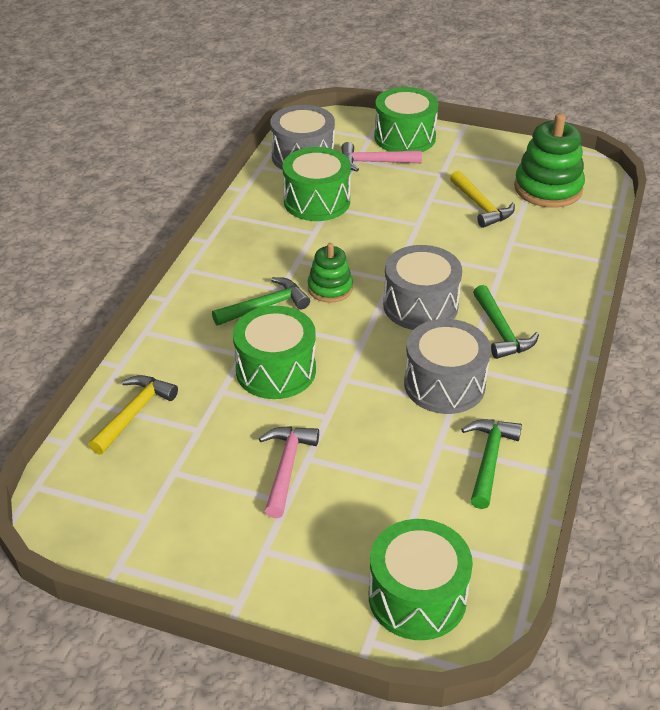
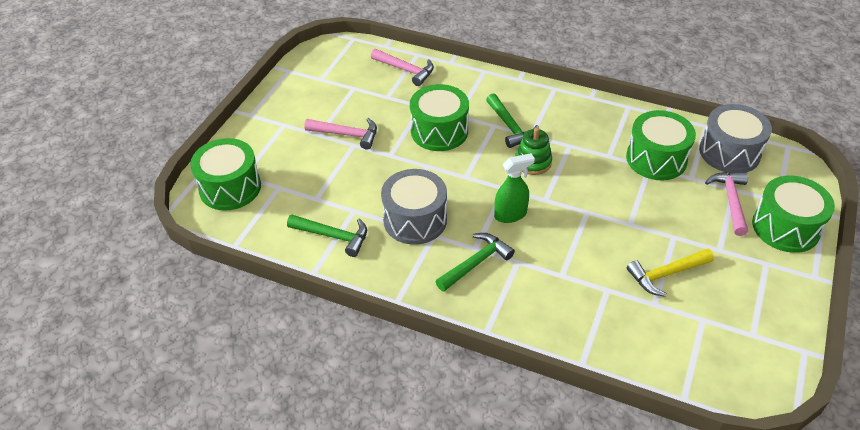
camera: 95 degrees right, 5 degrees up
yellow hammer [88,375,178,455] -> pink hammer [371,49,434,86]
grey drum [383,245,462,330] -> green spray bottle [494,153,535,223]
green hammer [473,285,539,359] -> green hammer turned 150 degrees clockwise [436,233,515,291]
green stacking toy [514,113,585,208] -> none

